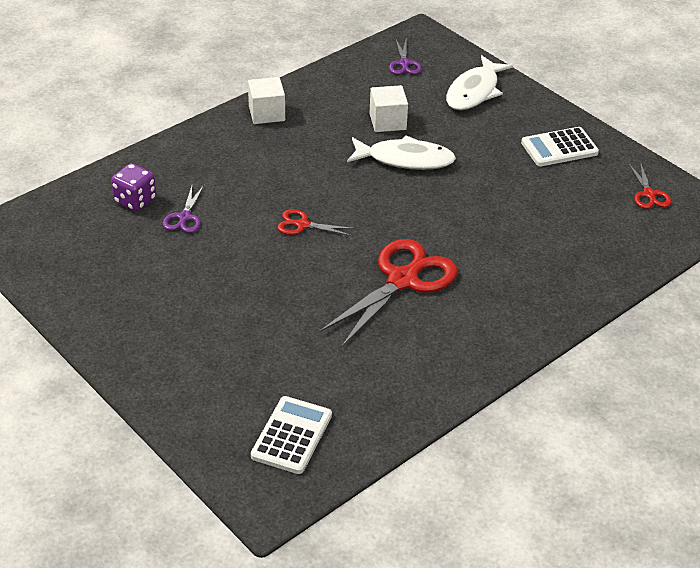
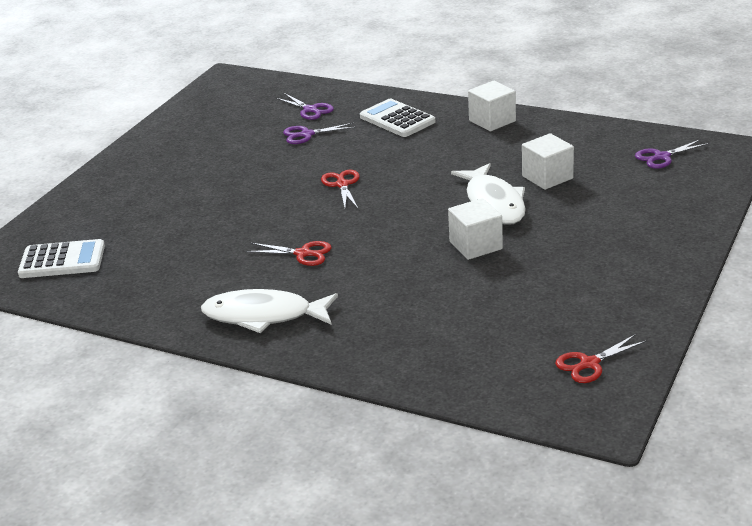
camera: 70 degrees right, 10 degrees down
purple dice [111,163,156,212] -> purple scissors [276,93,334,120]
red scissors [319,239,458,347] -> red scissors [246,241,332,266], size x0.48
white fish [446,55,513,110] -> white fish moved to [201,289,338,333]
white calculator [521,127,599,166] -> white calculator moved to [360,99,435,137]
none -> white cube [448,198,503,260]

